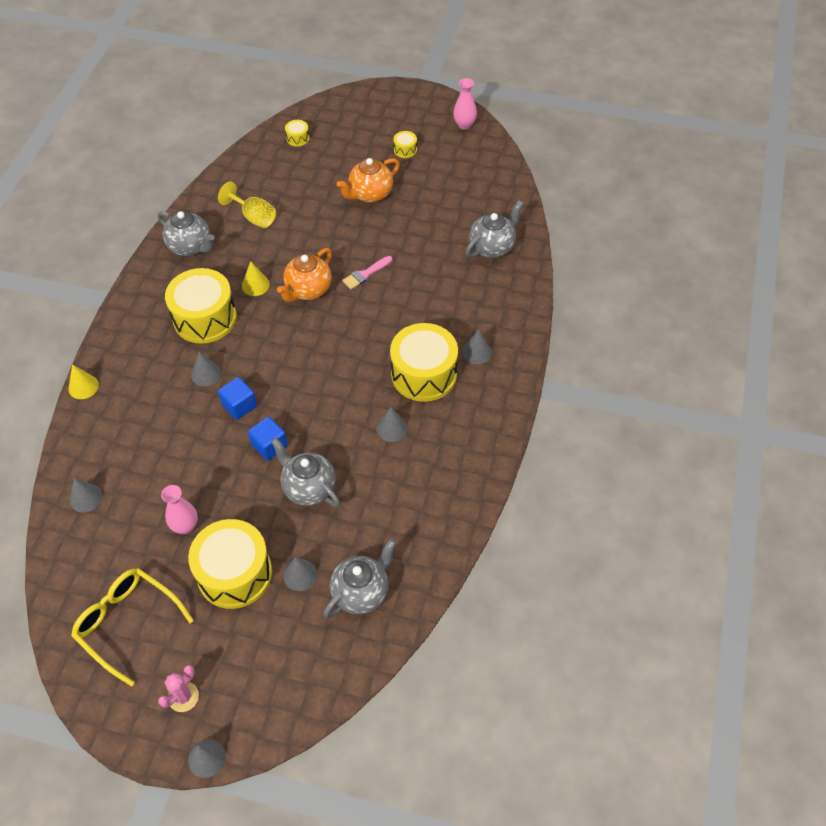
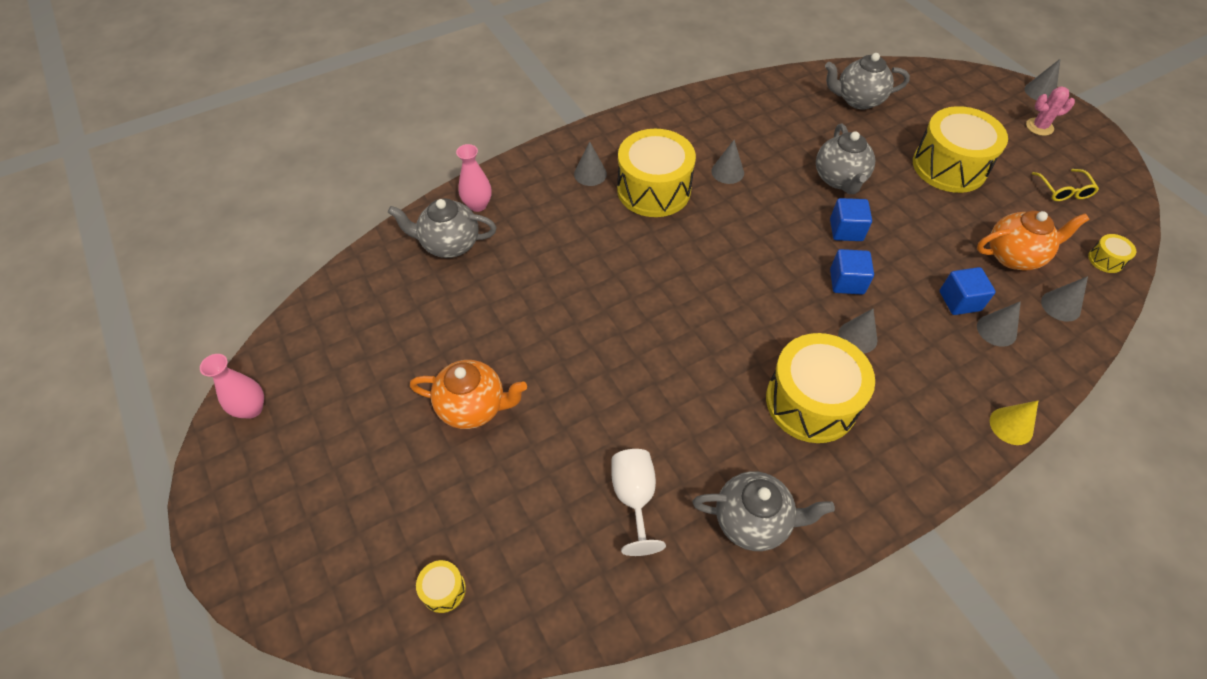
camera: 135 degrees left, 0 degrees up
yellow glasses [71,568,194,687] -> yellow glasses [1032,169,1099,201], size x0.54
grey teapot [158,211,215,256] -> grey teapot turned 105 degrees clockwise [692,471,835,551]
pink vase [161,485,198,534] -> pink vase moved to [456,144,492,212]
yellow goblet [218,181,276,228] -> white goblet [611,449,666,556]
yellow cone [242,261,270,296] -> none
orange teapot [277,248,332,302] -> orange teapot moved to [977,211,1089,270]
grey cone [284,557,317,591] -> grey cone moved to [977,301,1021,347]
pink brush [342,256,392,289] -> none
yellow drum [394,131,417,158] -> yellow drum moved to [1088,234,1136,273]
none -> blue cube [940,267,996,315]

